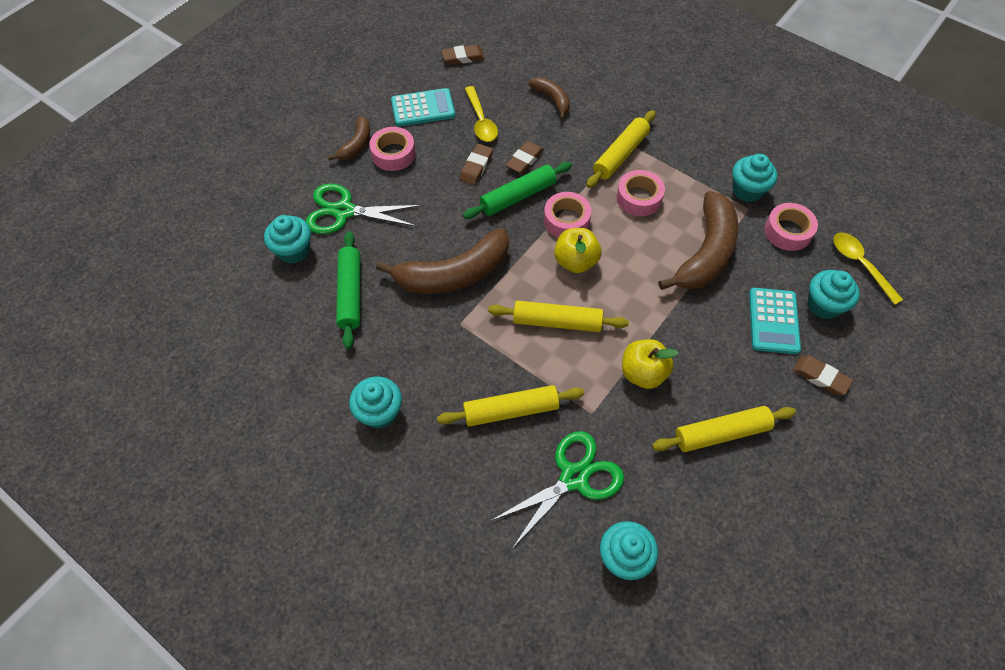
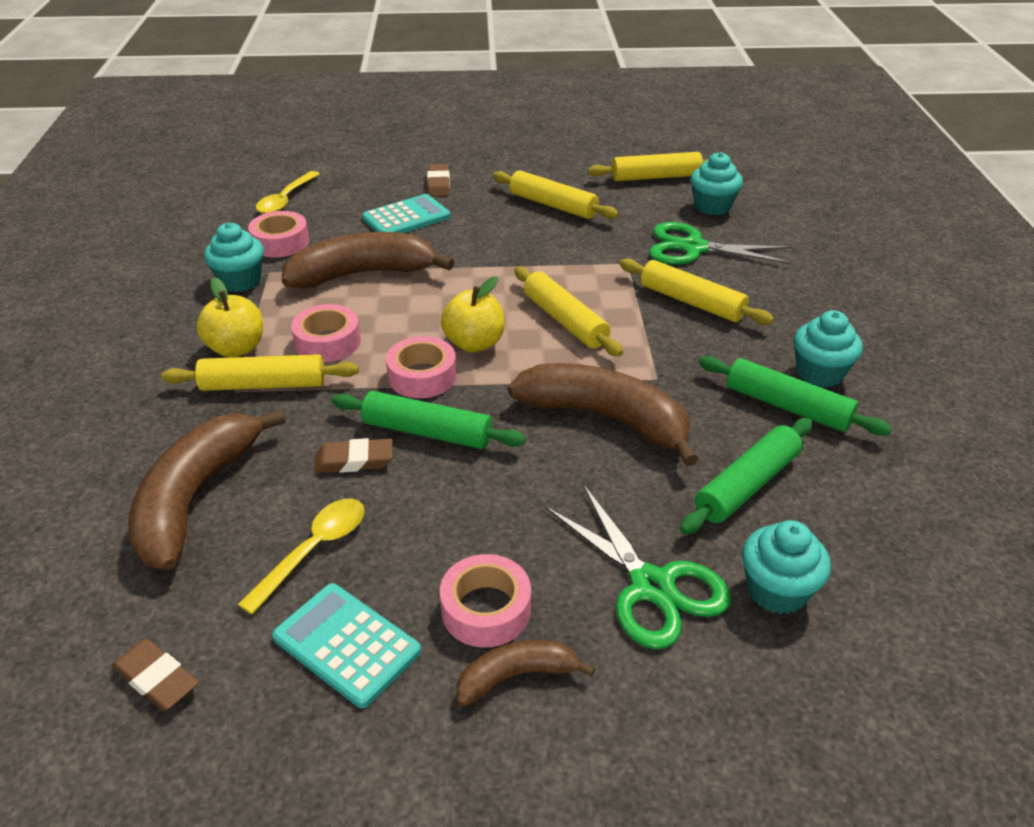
camera: 130 degrees left, 20 degrees down
brown eraser [459,144,493,185] -> none
brown banana [529,77,570,120] -> brown banana [128,409,286,570], size x1.93
yellow apple [622,339,678,389] -> yellow apple moved to [196,277,263,358]
turquoise cupcake [808,270,860,319] -> none
none -> yellow rolling pin [588,152,709,181]
none -> green rolling pin [698,356,892,436]

